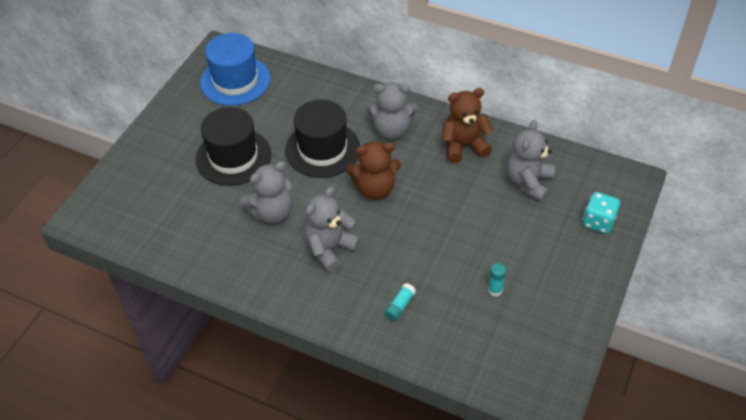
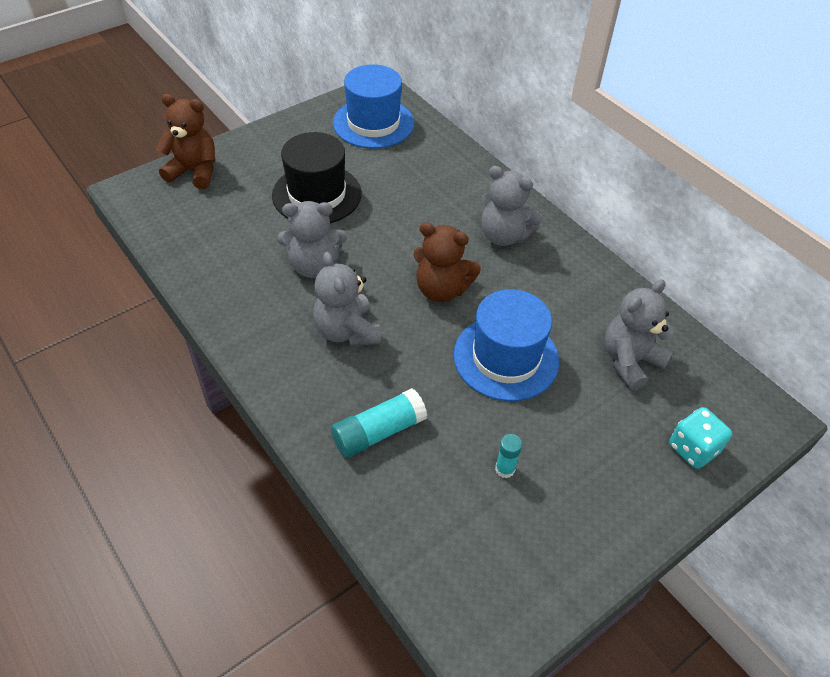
camera: 25 degrees right, 0 degrees up
black hat [285,100,360,178] -> none
grey teddy bear [304,187,361,272] -> grey teddy bear turned 90 degrees counterclockwise [313,252,381,346]
turquoise glue stick [384,283,416,321] -> turquoise glue stick [331,388,427,458], size x1.77
brown teddy bear [442,88,493,163] -> brown teddy bear moved to [156,94,216,189]
none -> blue hat [453,289,559,401]

